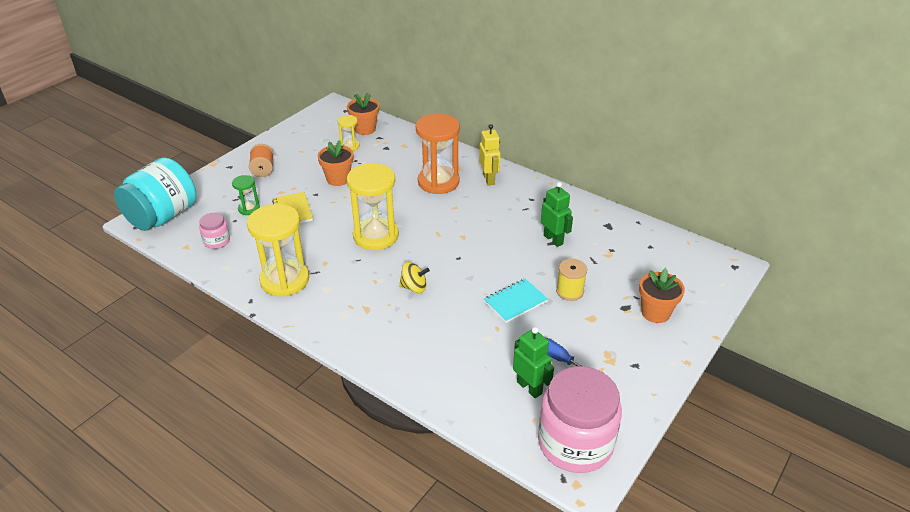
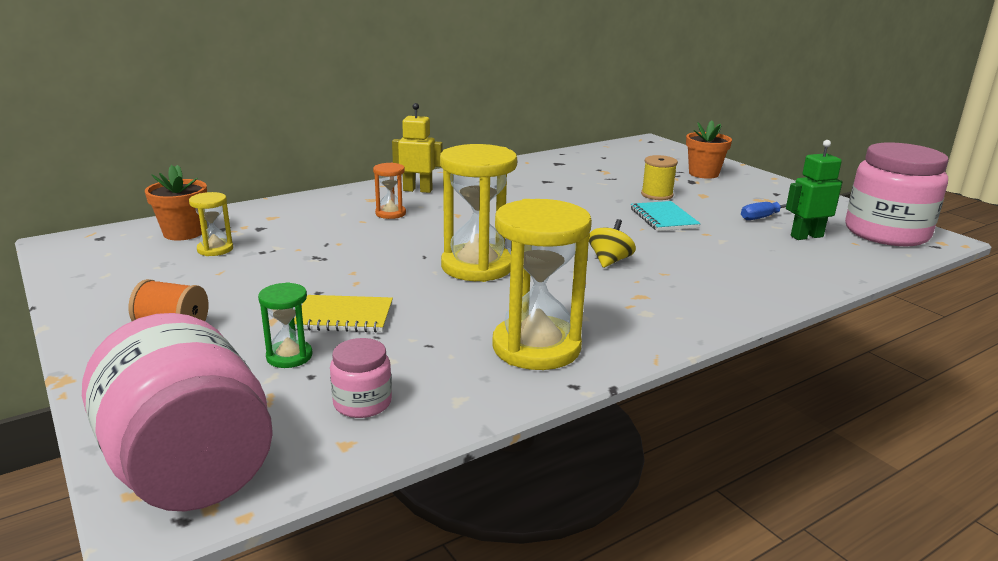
camera: 70 degrees left, 15 degrees down
turquoise jar [114,157,197,231] -> pink jar [82,313,273,512]
orange flower pot [317,140,353,186] -> none
orange hourglass [416,114,460,194] -> orange hourglass [373,163,406,219], size x0.49
green robot [541,182,573,247] -> none

